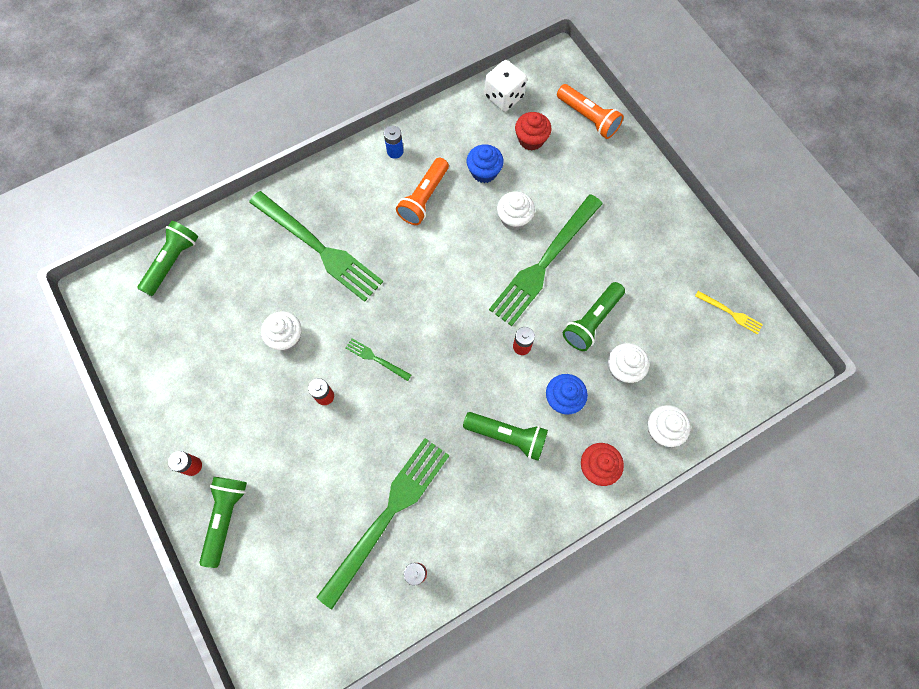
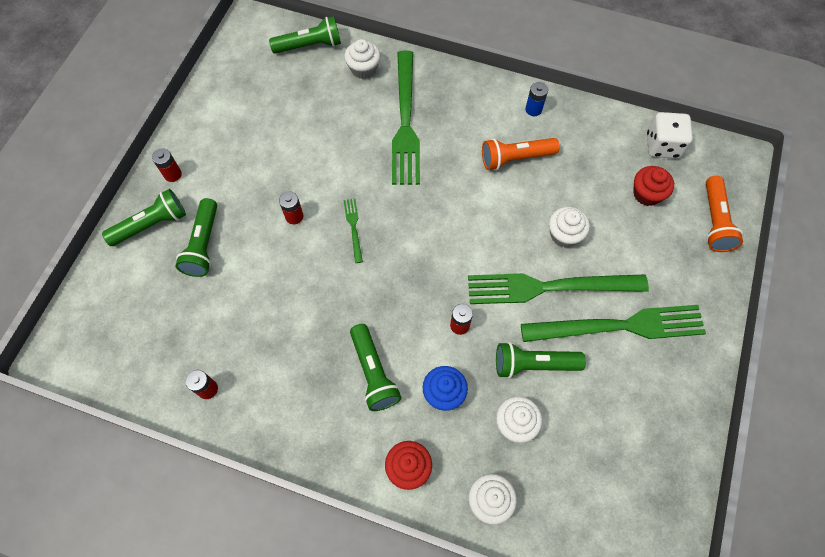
camera: 50 degrees right, 5 degrees down
white cupcake [261,311,302,351] -> white cupcake moved to [344,39,381,79]
green fork [316,438,450,609] -> green fork moved to [521,305,706,342]
blue cupcake [467,144,504,183] -> none
yellow fork [695,291,763,334] -> none
none -> green flashlight [176,198,217,277]

